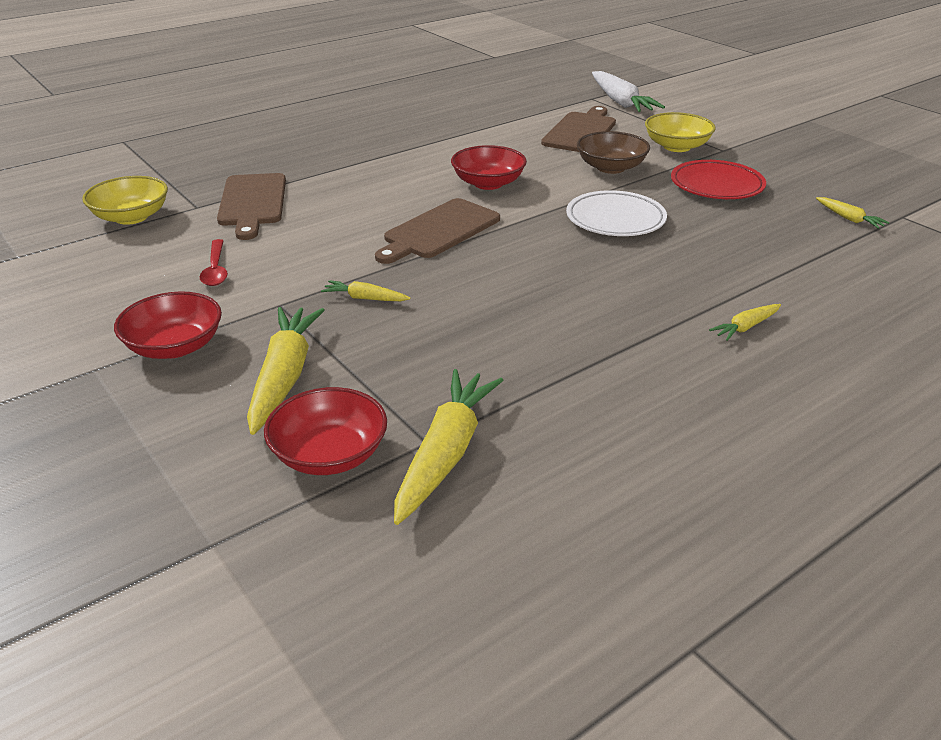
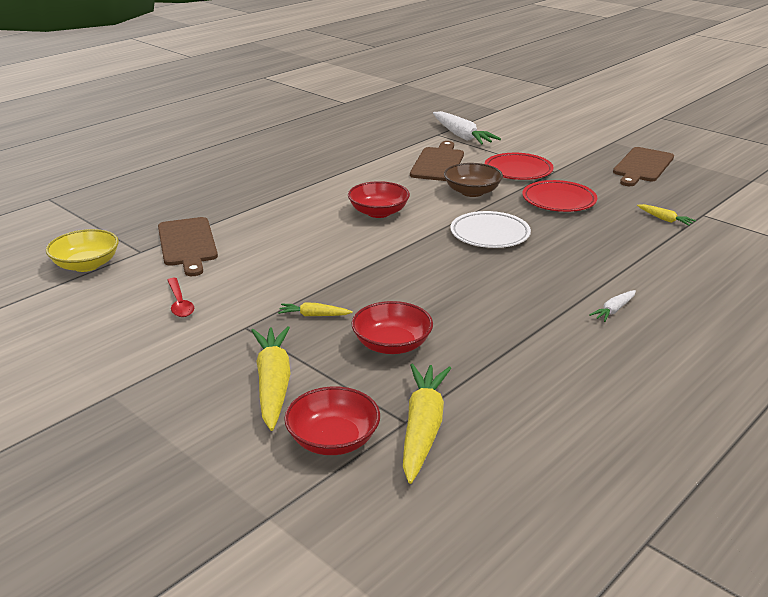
camera: 10 degrees left, 5 degrees down
red bowl [114,291,222,359] -> red bowl moved to [351,301,433,354]
brown cutting board [375,198,500,264] -> brown cutting board moved to [613,147,674,186]
yellow bowl [645,112,716,152] -> red plate [484,153,553,180]
yellow carrot [709,304,781,341] -> white carrot [589,290,636,322]

